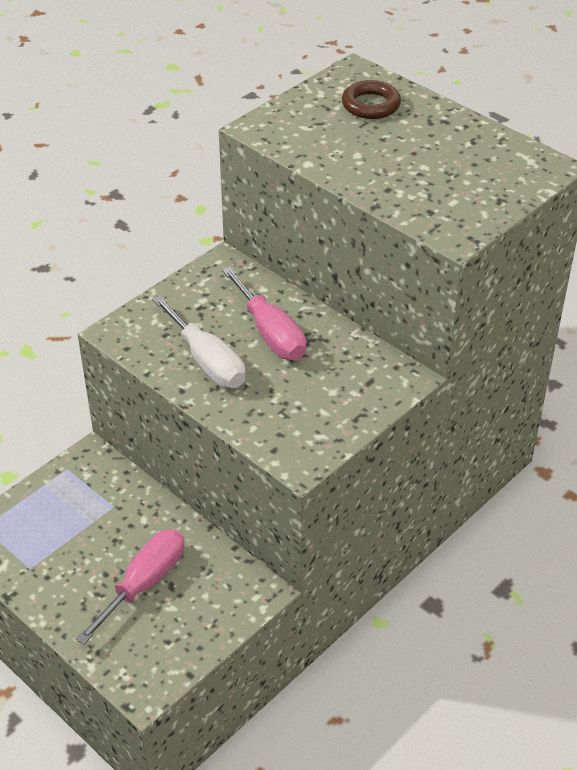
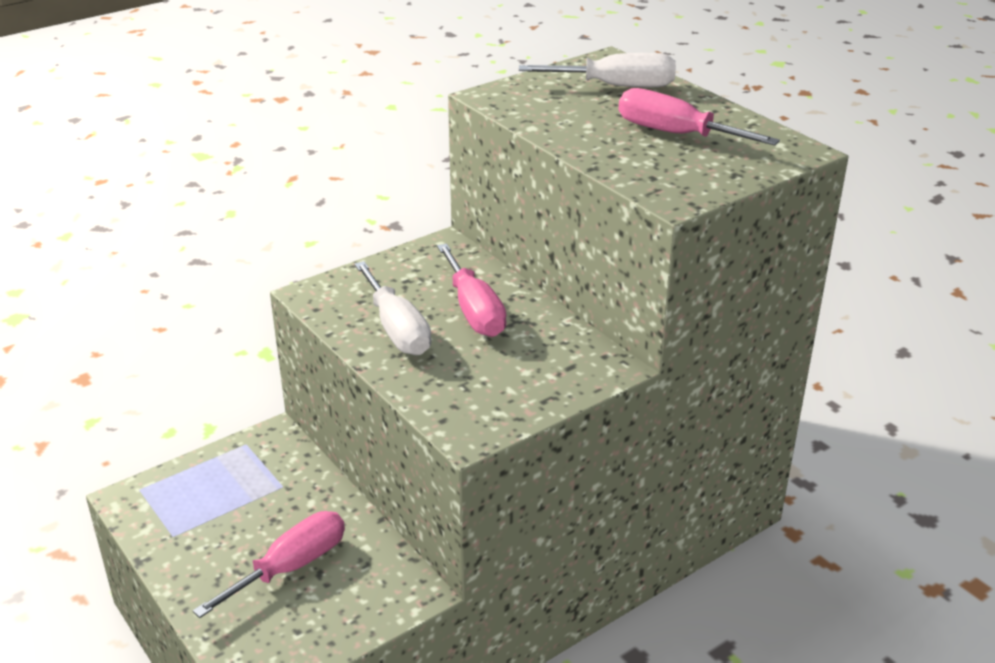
camera: 10 degrees right, 10 degrees down
brown ring [342,80,401,119] -> white screwdriver [519,53,676,87]
none -> pink screwdriver [619,88,780,146]

